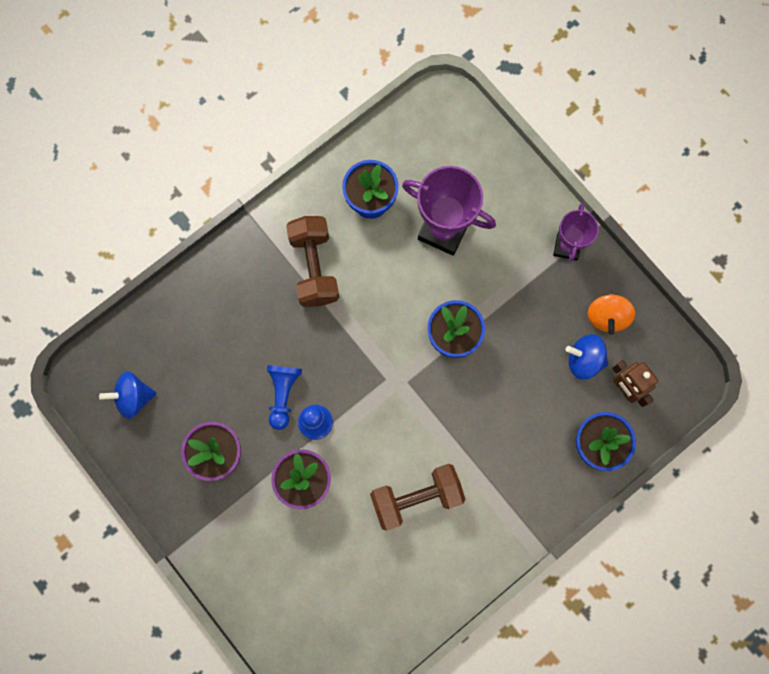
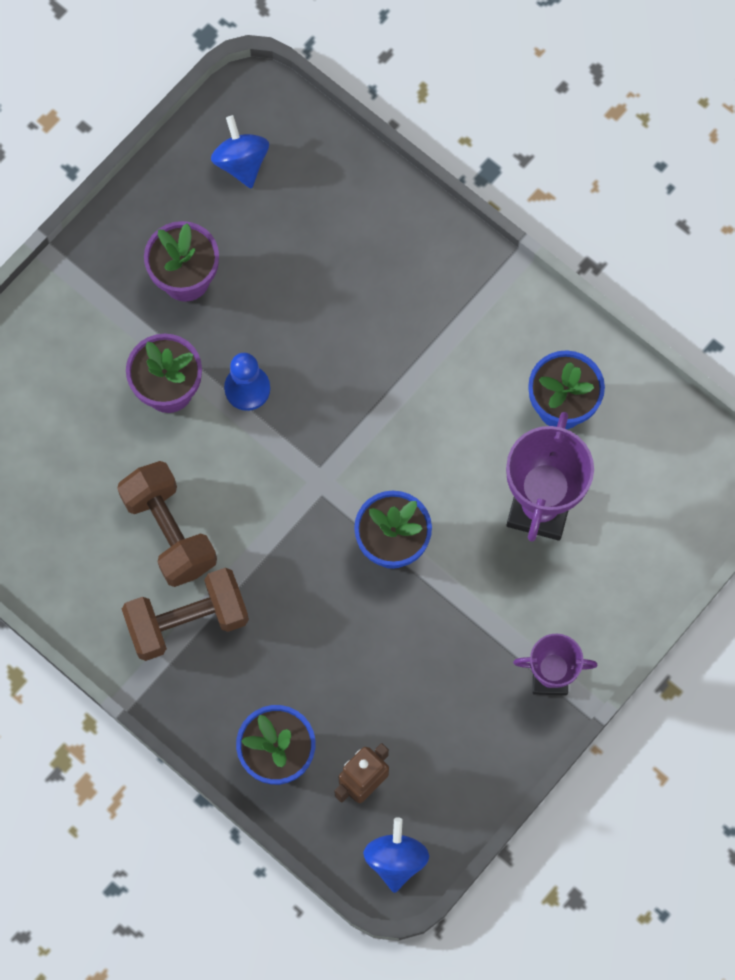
camera: 80 degrees right, 5 degrees down
blue pawn [267,365,302,430] -> none
brown dumbbell [286,216,339,307] -> brown dumbbell moved to [122,568,249,661]
blue spinning top [566,334,608,379] -> blue spinning top moved to [363,817,429,893]
orange spinning top [587,294,635,335] -> none

